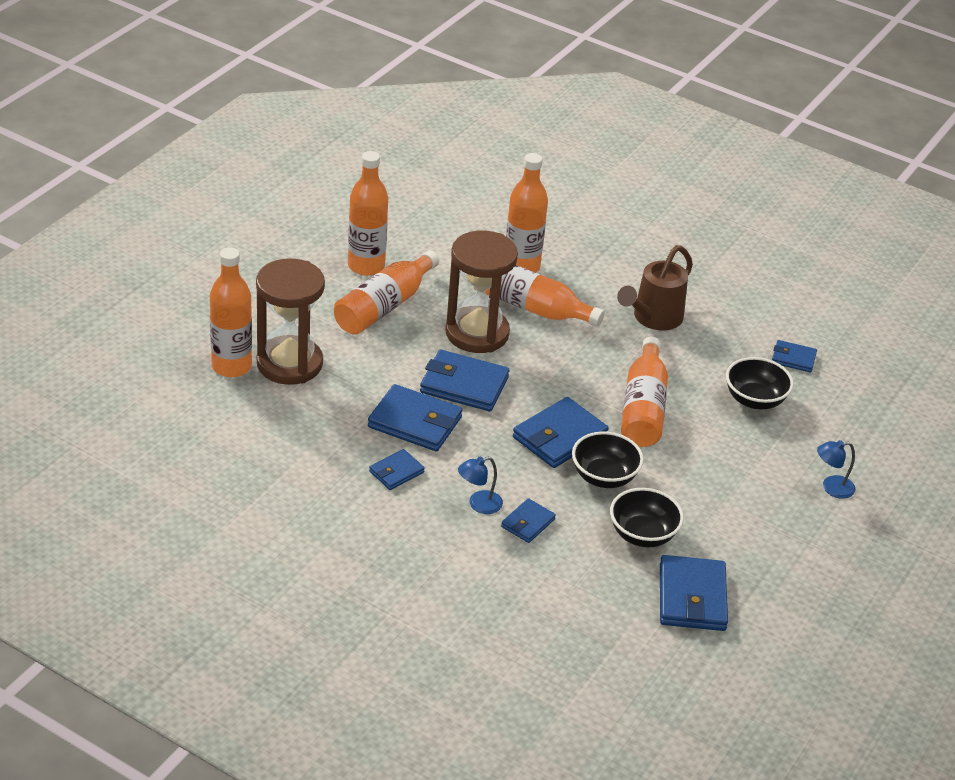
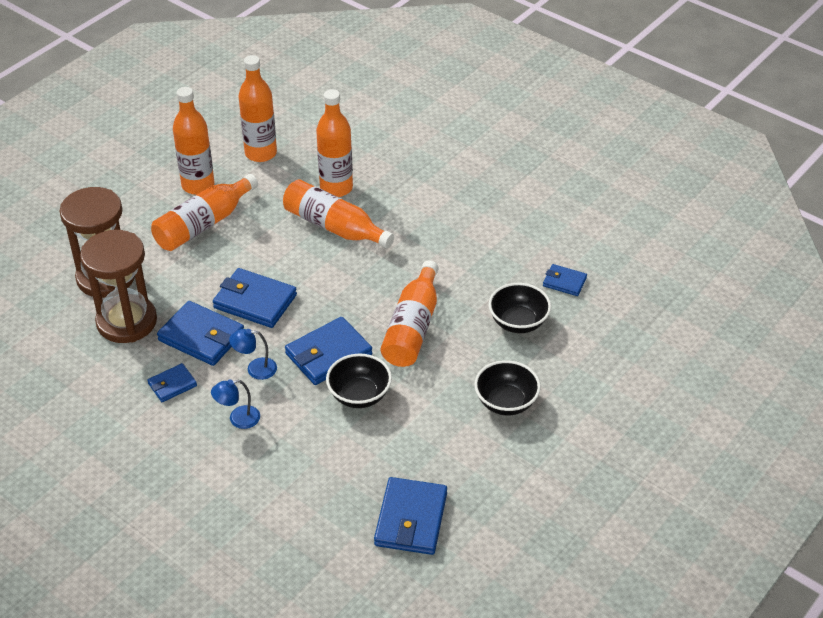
camera: 10 degrees right, 5 degrees up
orange bottle [210,247,252,377] -> orange bottle moved to [239,55,277,162]
brown hourglass [445,230,518,353] -> brown hourglass moved to [80,230,157,343]
blue wallet [501,498,556,543] -> none
black bowl [610,488,684,547] -> black bowl moved to [474,360,541,415]
brown watering can [617,245,693,331] -> none
blue lamp [817,440,856,499] -> blue lamp moved to [229,329,277,380]

